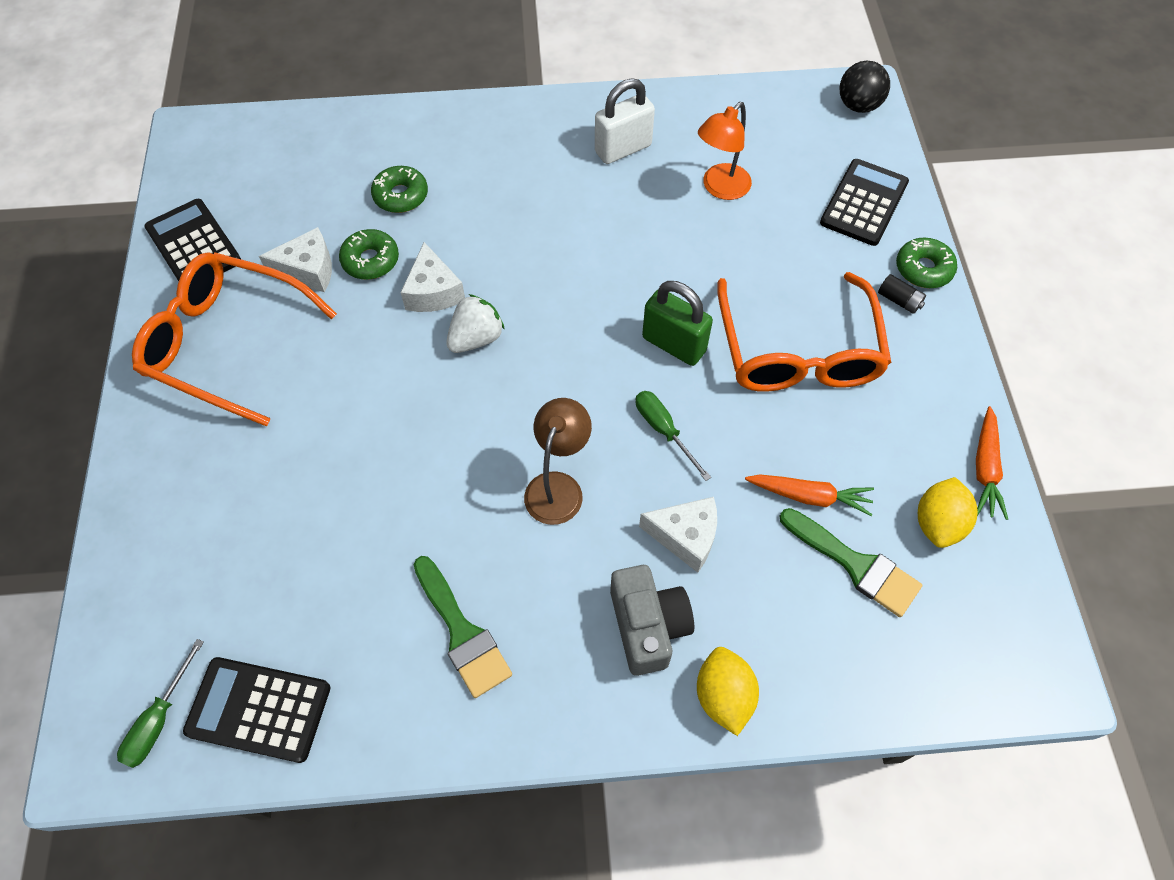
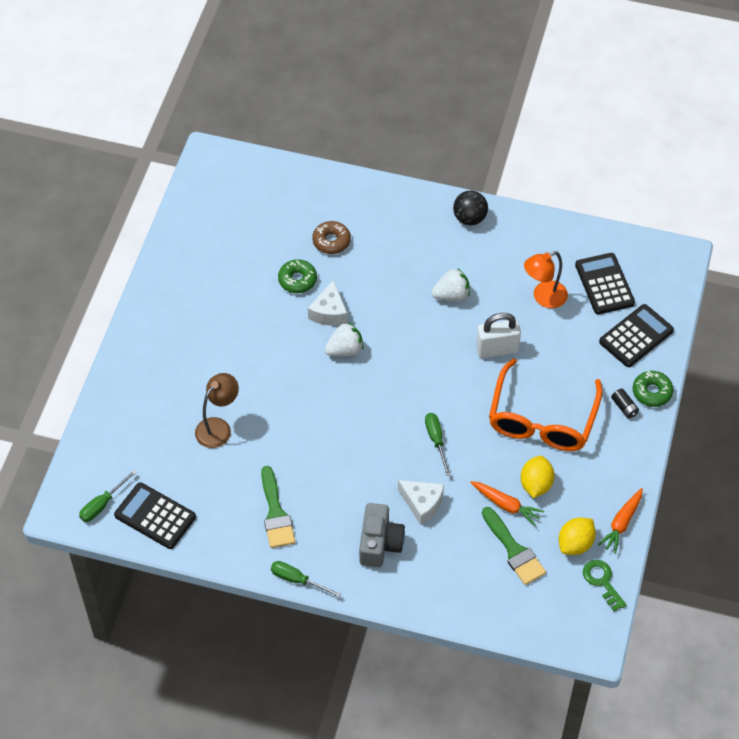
camera: 20 degrees right, 5 degrees down
orange glasses [132,253,337,427] -> none
black calculator [144,199,241,281] -> black calculator moved to [575,253,635,314]
white cheese [259,227,332,292] -> none
green donut [371,166,428,213] -> brown donut [312,221,351,254]
brown lamp [524,398,592,525] -> brown lamp moved to [195,373,239,448]
white padlock [595,78,655,164] -> white padlock moved to [476,313,521,358]
green padlock [642,281,713,366] -> none
yellow lemon [697,647,759,736] -> yellow lemon moved to [521,456,555,498]
black ball [840,61,890,113] -> black ball moved to [453,191,488,225]
none -> green screwdriver [271,561,341,597]
none -> white strawberry [432,268,470,301]
none -> green key [583,560,626,611]

